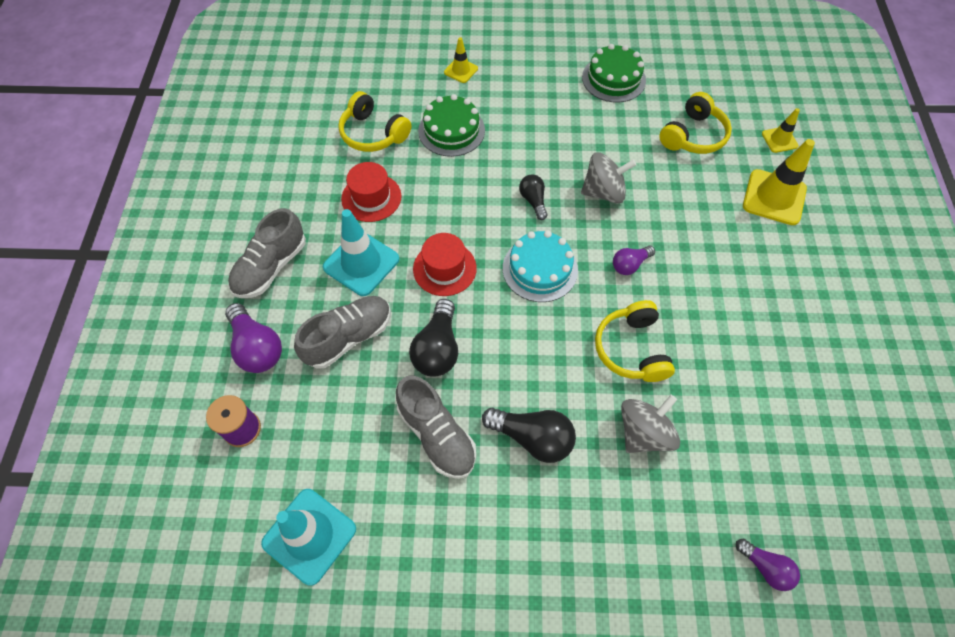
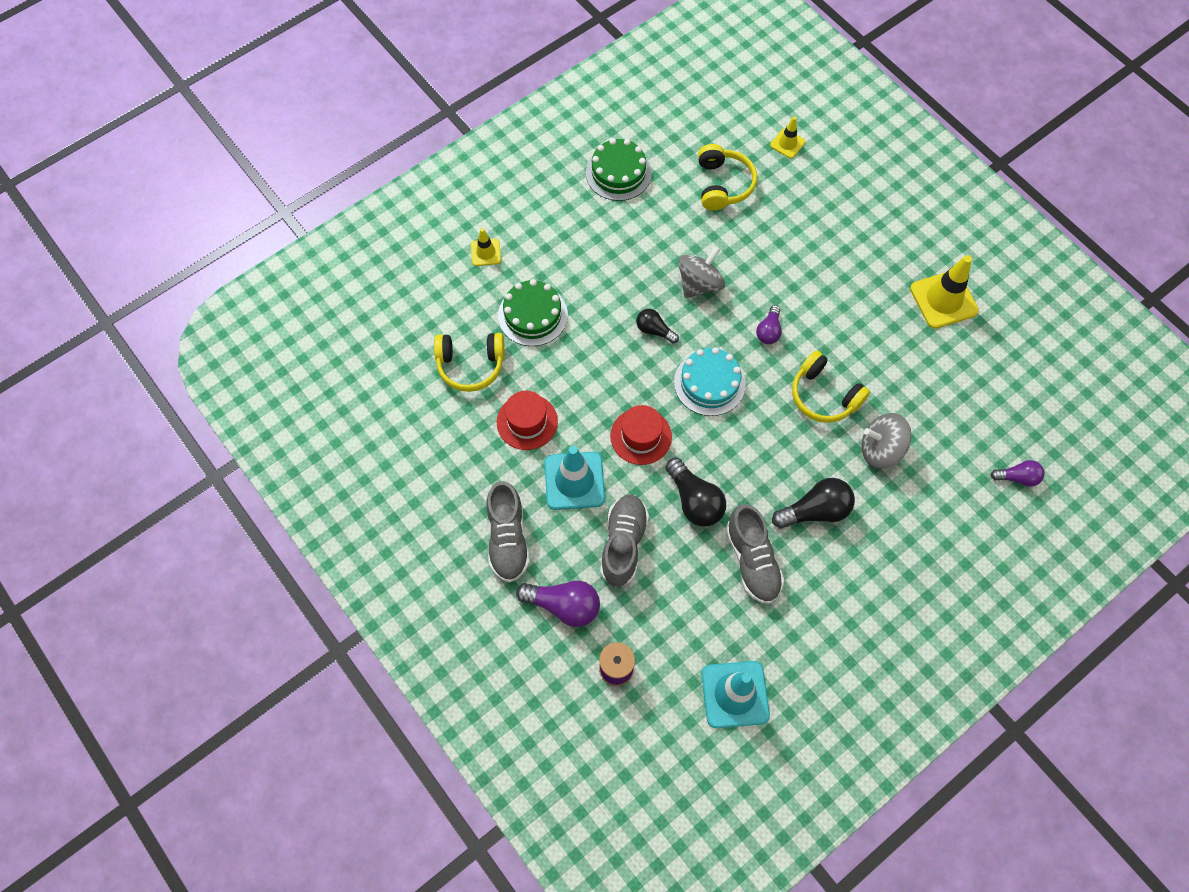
camera: 40 degrees left, 5 degrees up
grey shoe [396,376,476,479] -> grey shoe turned 60 degrees clockwise [726,504,784,604]
grey spinning top [621,395,680,453] -> grey spinning top turned 90 degrees counterclockwise [861,413,912,469]
yellow traffic cone [743,139,815,225] -> yellow traffic cone moved to [910,255,979,329]

